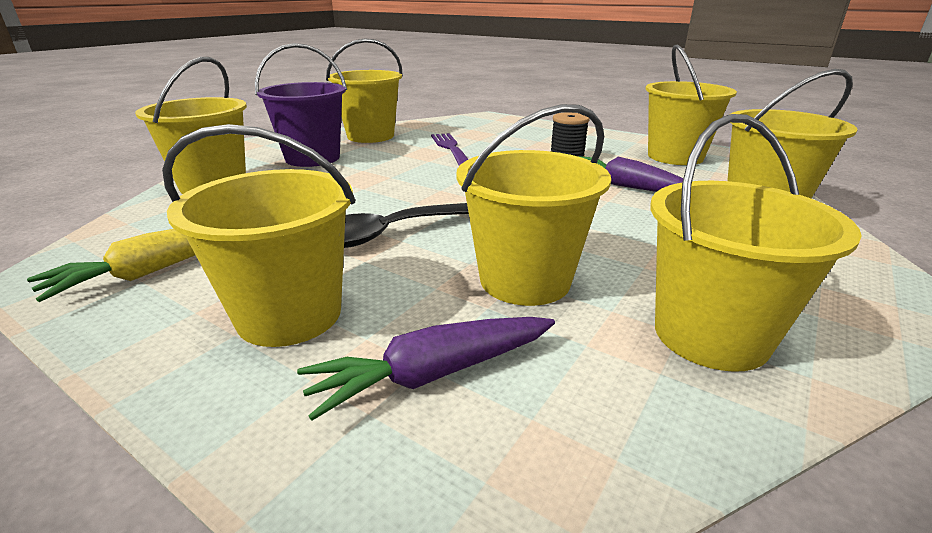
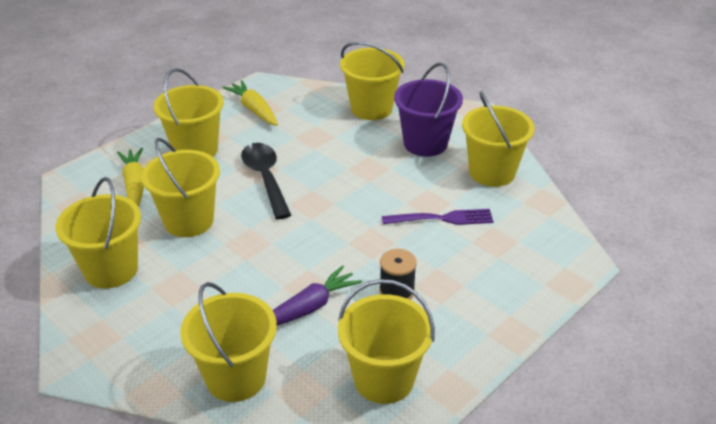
camera: 100 degrees right, 10 degrees up
purple carrot [297,317,555,421] -> yellow carrot [117,148,144,207]

